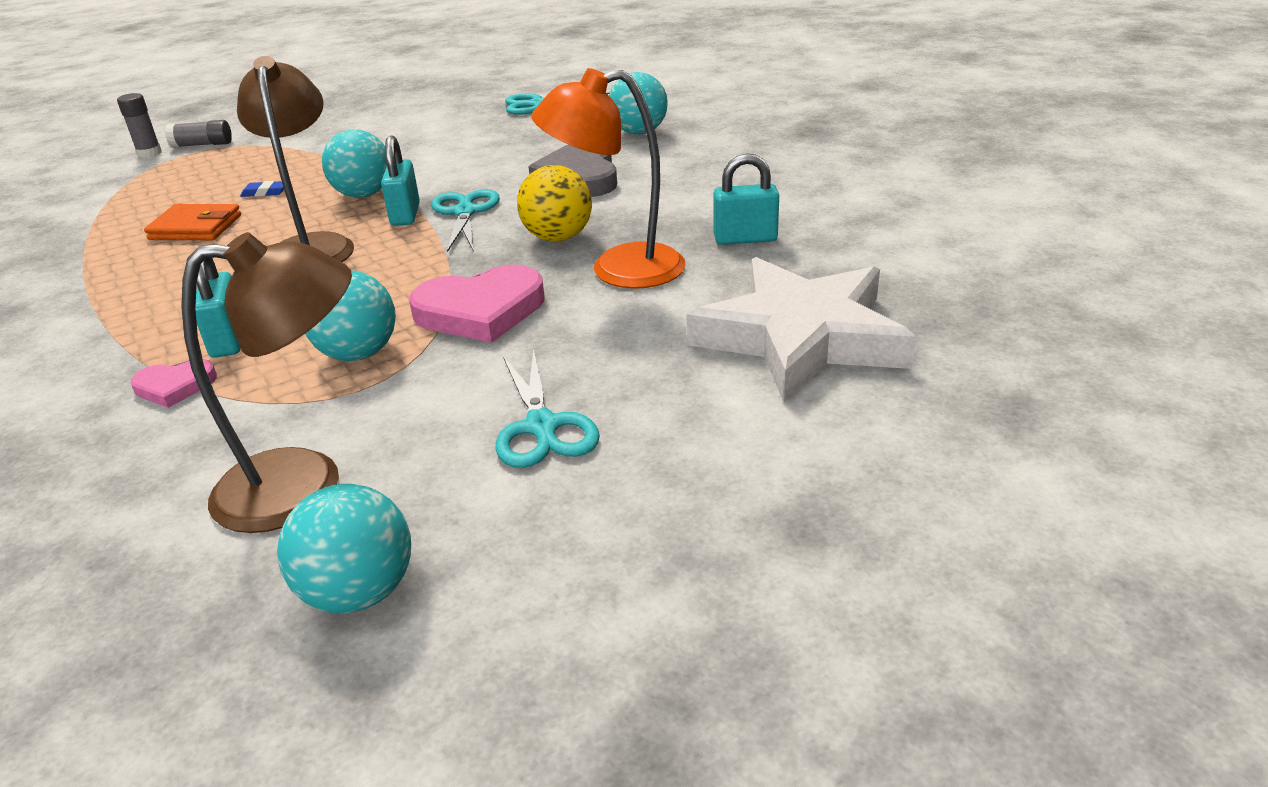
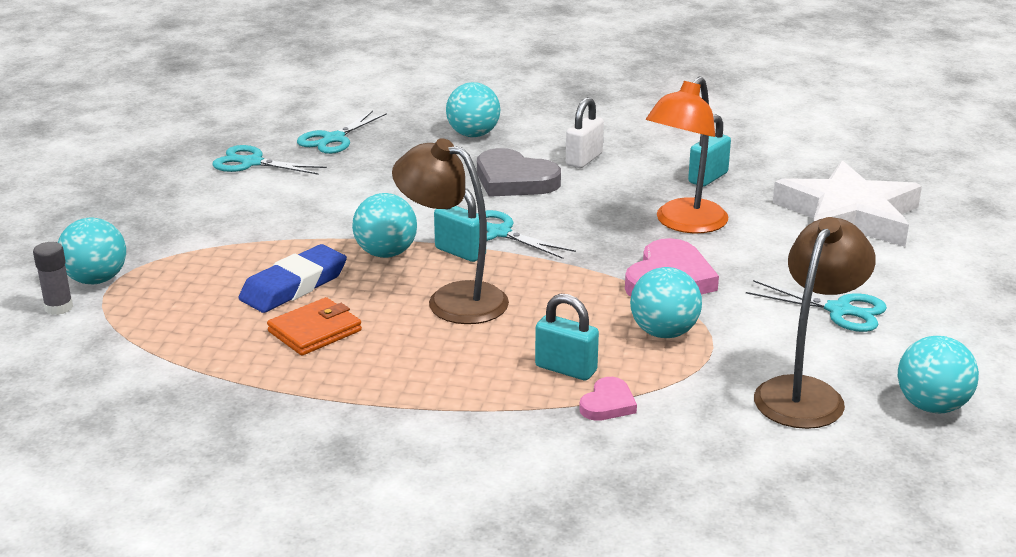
camera: 50 degrees left, 5 degrees down
grey glue stick [165,120,232,148] -> turquoise ball [58,218,126,284]
blue eraser [240,181,284,197] -> blue eraser [238,244,347,313], size x2.32
yellow ball [517,165,592,242] -> none
none -> turquoise scissors [212,145,327,175]
none -> white padlock [566,97,604,168]

